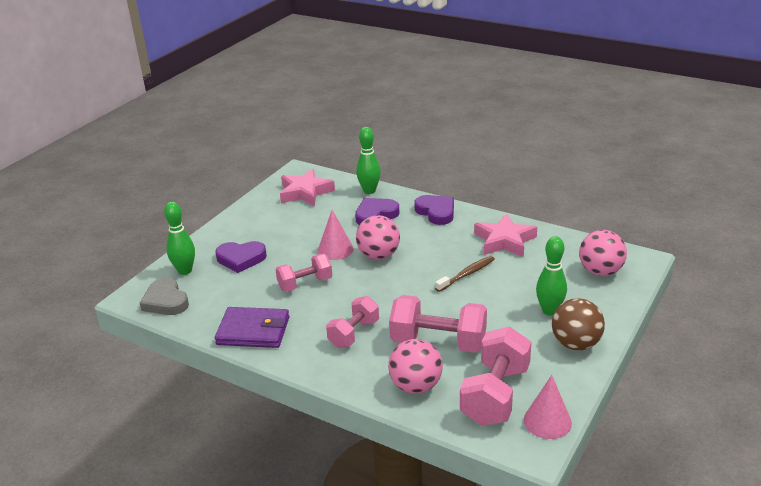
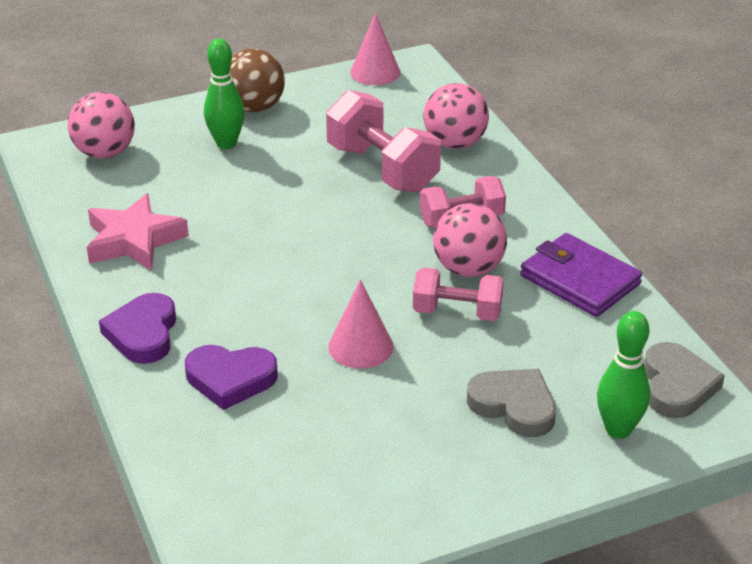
camera: 145 degrees left, 5 degrees up
purple heart [215,241,267,273] -> grey heart [467,369,556,437]
pink star [280,169,335,206] -> none
green bowling pin [356,127,381,194] -> none
pink ball [356,215,400,259] -> pink ball moved to [433,203,507,277]
brown toothbrush [435,256,495,292] -> none
pink dumbbell [460,327,532,426] -> none

